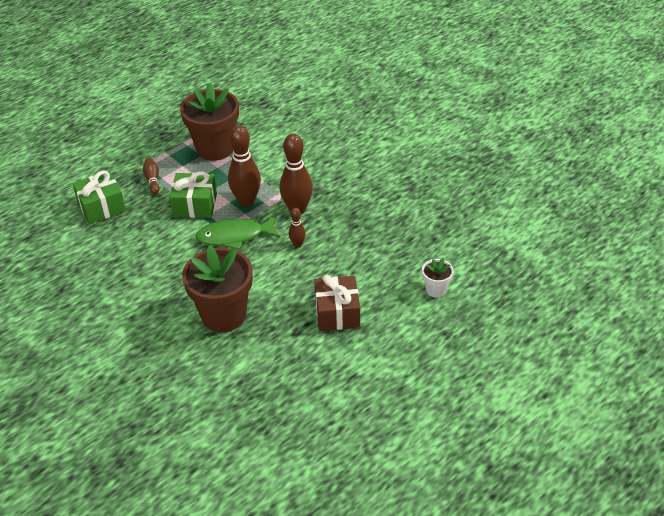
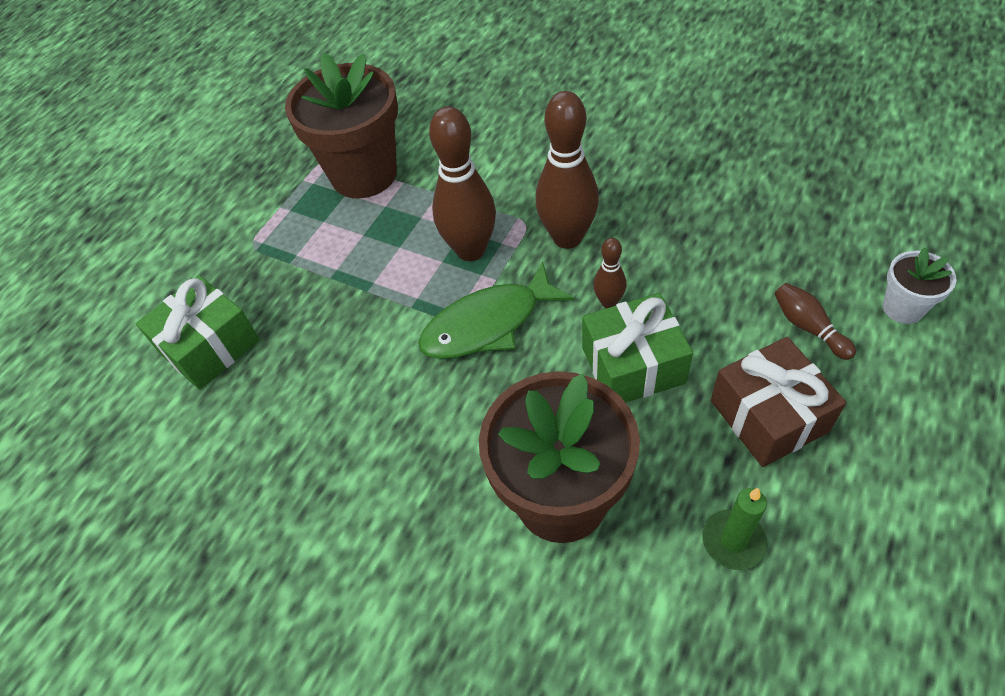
camera: 15 degrees left, 10 degrees up
brown bowling pin [143,158,159,194] -> brown bowling pin moved to [774,283,856,360]
green gift [169,172,217,218] -> green gift moved to [582,293,693,403]
none -> green candle [702,488,767,570]

